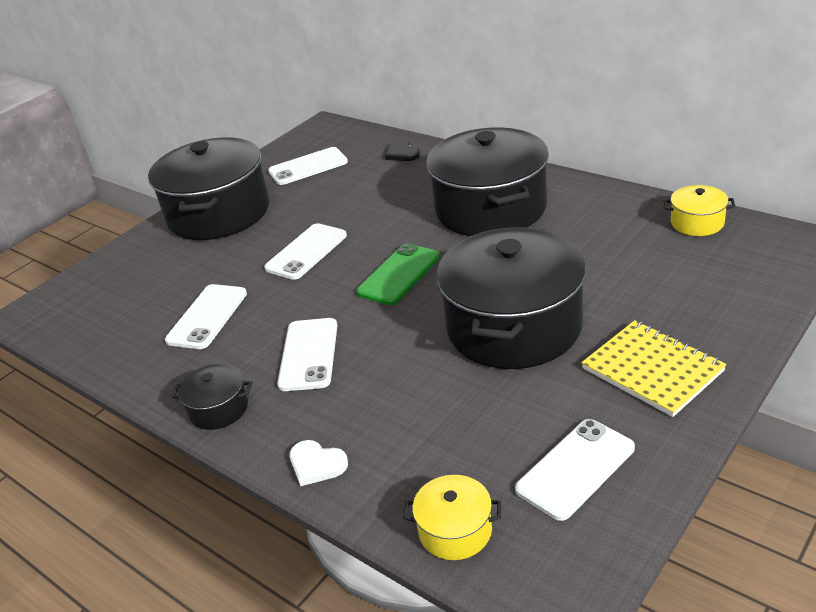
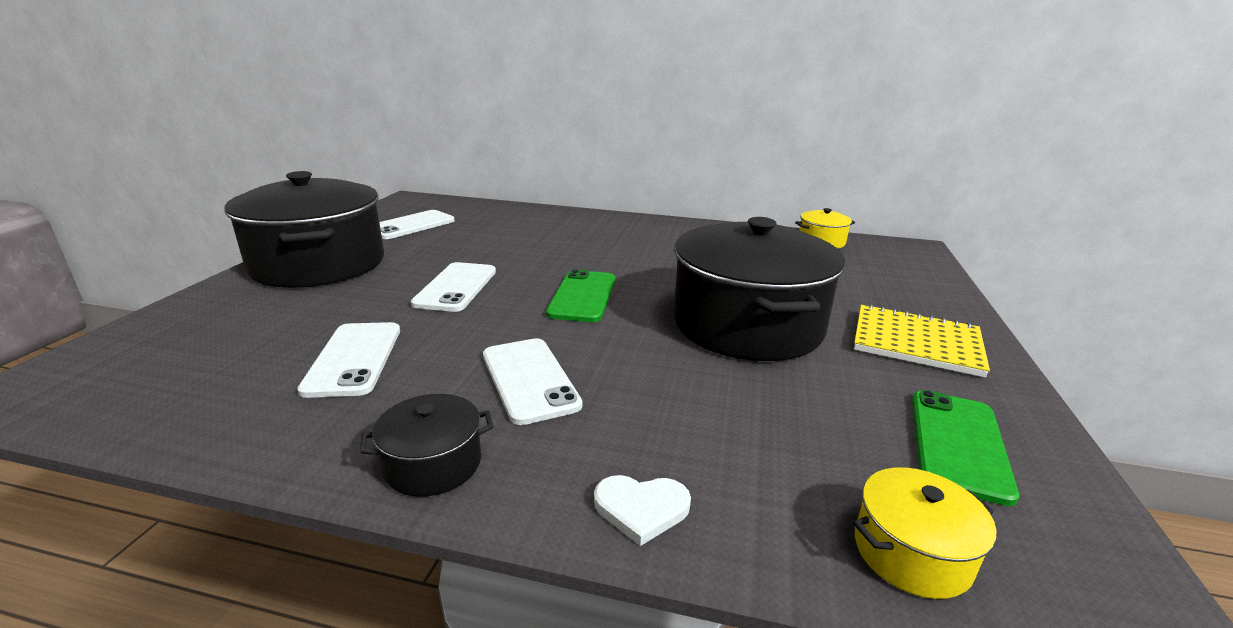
camera: 30 degrees left, 10 degrees down
black heart [385,140,420,161] -> none
black pot [426,127,549,236] -> none
white phone [515,419,635,521] -> green phone [912,390,1019,506]

